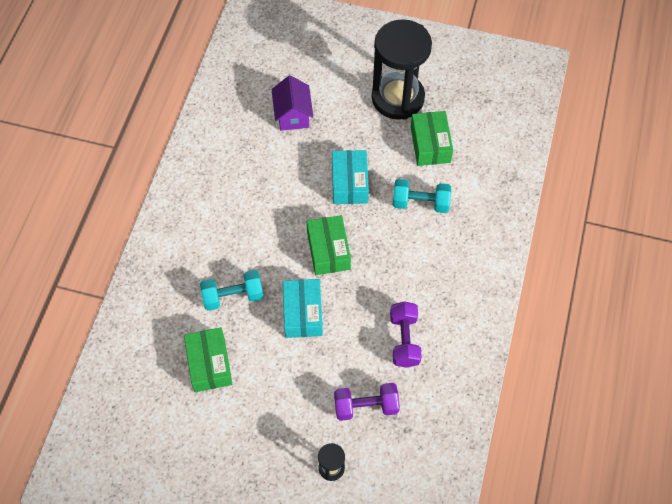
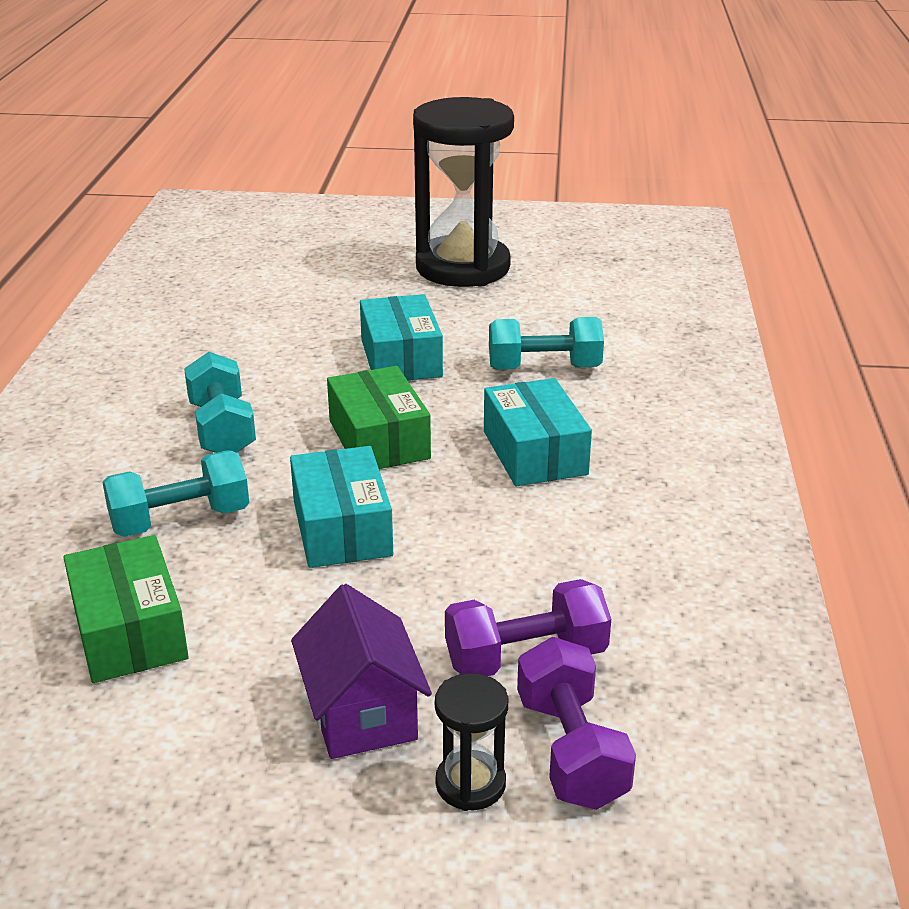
camera: 10 degrees left, 30 degrees down
purple house [271,75,313,131] -> purple house moved to [291,584,432,759]
purple dumbbell [390,301,422,368] -> purple dumbbell moved to [517,637,636,810]
green box [411,111,453,166] -> none
none -> turquoise dumbbell [184,352,256,453]
none -> turquoise box [484,378,592,486]

